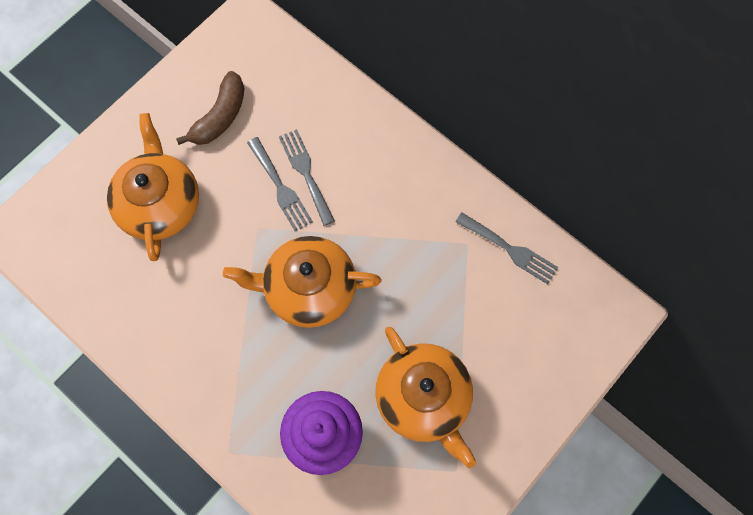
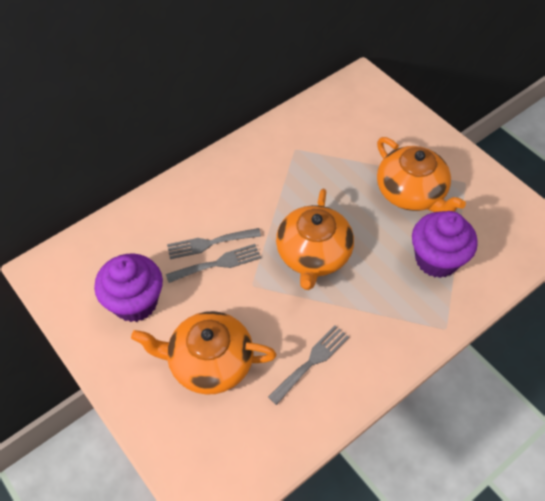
camera: 80 degrees left, 15 degrees down
brown banana [176,71,245,145] -> purple cupcake [94,253,163,322]
orange teapot [375,327,476,468] -> orange teapot turned 75 degrees clockwise [377,137,466,212]
grey fork [455,213,559,284] -> grey fork moved to [268,325,349,405]

